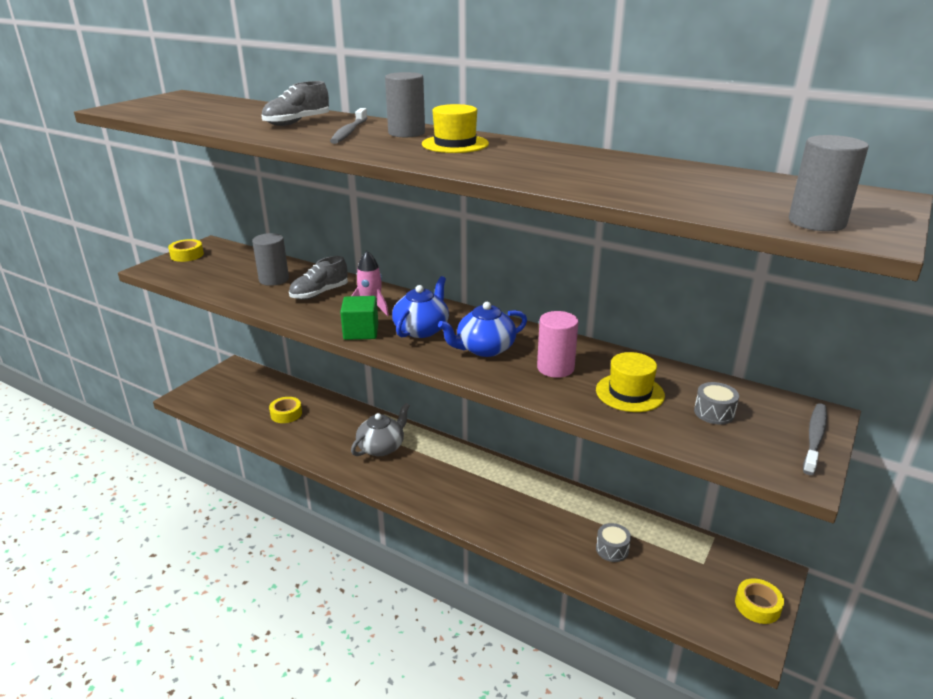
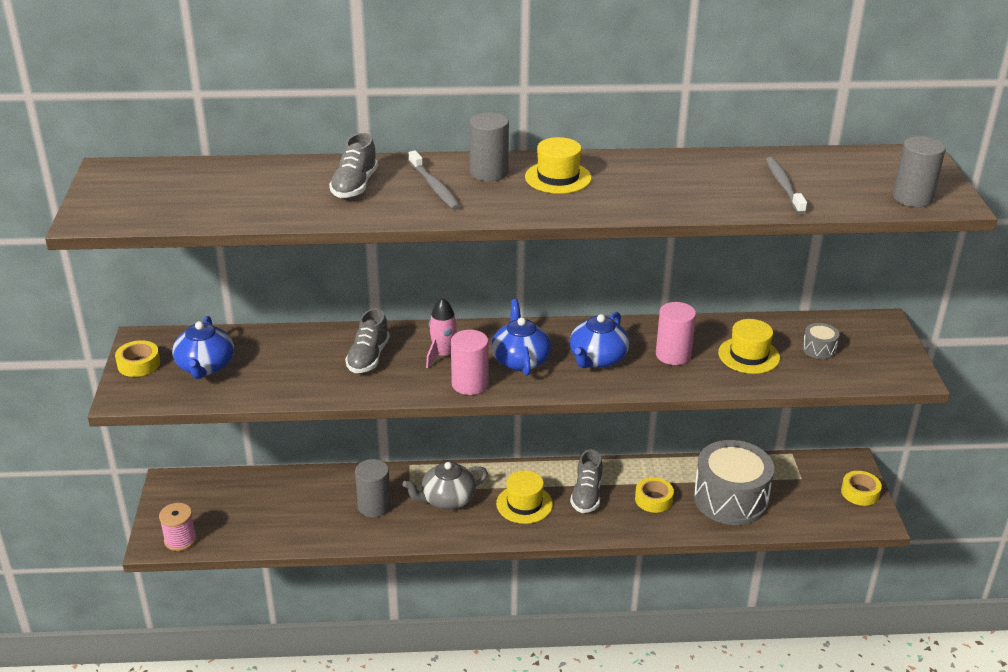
camera: 35 degrees left, 5 degrees up
grey cylinder [252,233,289,286] -> grey cylinder moved to [355,459,391,518]
yellow tape [269,397,302,423] -> yellow tape moved to [635,477,674,513]
green cube [340,296,378,340] -> pink cylinder [451,330,489,395]
grey teapot [351,403,410,456] -> grey teapot turned 120 degrees counterclockwise [402,462,488,510]
grey drum [596,523,631,562] -> grey drum [694,440,774,525], size x2.40
grey toothbrush [803,403,827,475] -> grey toothbrush moved to [766,157,807,214]
none -> pink spool [159,503,196,551]
none -> blue teapot [172,316,234,379]
none -> yellow hat [496,470,553,524]
none -> grey shoe [570,449,603,513]

